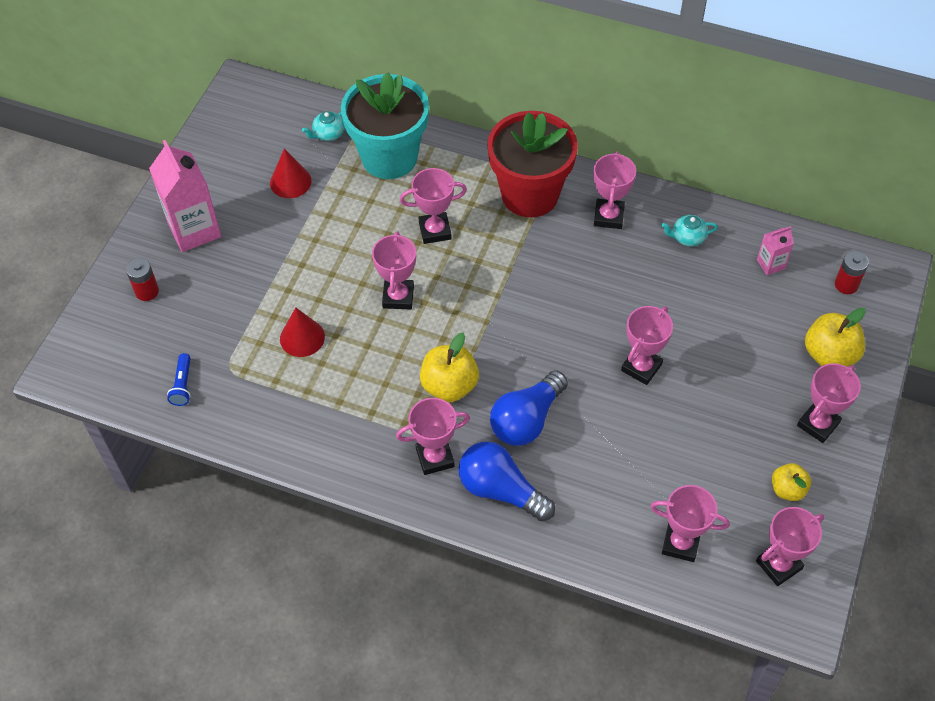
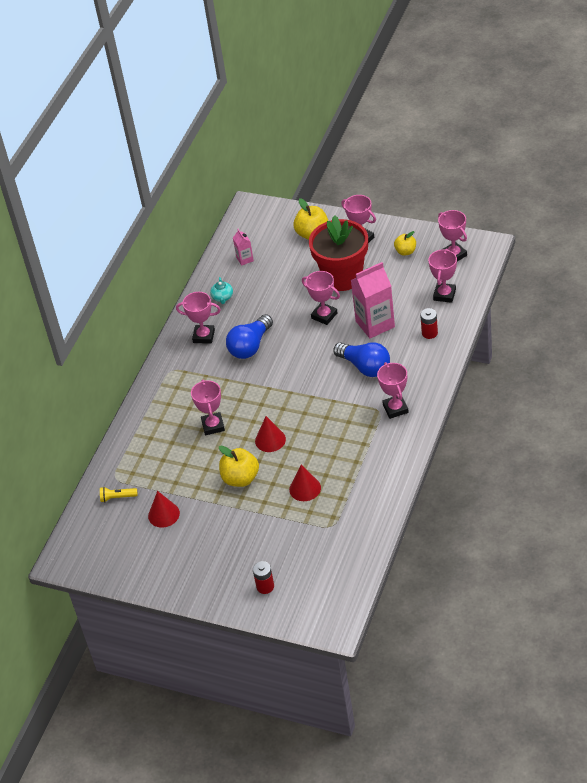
camera: 85 degrees left, 10 degrees down
pink carton [149,140,221,252] -> pink carton moved to [351,262,395,338]
blue flashlight [167,353,191,406] -> none
turquoise teapot [302,111,345,141] -> yellow flashlight [100,487,138,502]
turquoise flower pot [341,73,429,179] -> none
pink trophy [372,231,416,309] -> red cone [255,416,286,452]
yellow apple [420,333,479,402] -> yellow apple moved to [219,445,259,487]
blue light bulb [458,442,555,521] -> blue light bulb moved to [226,314,273,359]
red flower pot [487,111,578,217] -> red flower pot moved to [309,215,368,291]
red battery [835,251,869,294] -> red battery moved to [420,308,438,339]

